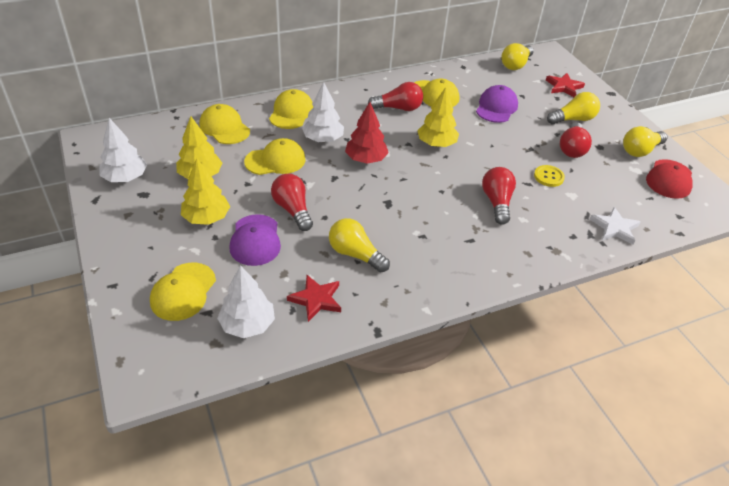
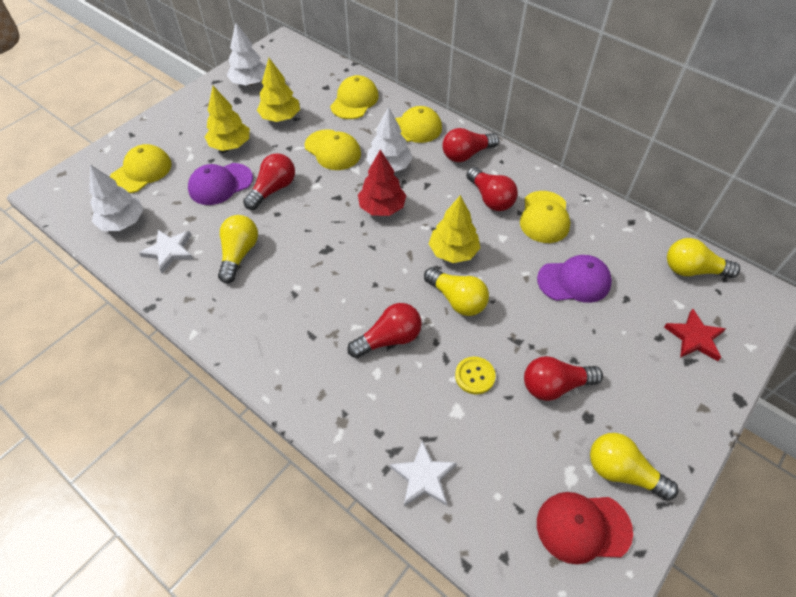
camera: 65 degrees right, 10 degrees up
yellow cap [150,263,216,321] -> yellow cap turned 135 degrees clockwise [110,144,172,193]
red star [287,275,341,322] -> white star [139,230,193,273]
yellow light bulb [547,92,600,124] -> yellow light bulb moved to [424,267,489,316]
none -> red light bulb [442,128,499,162]

